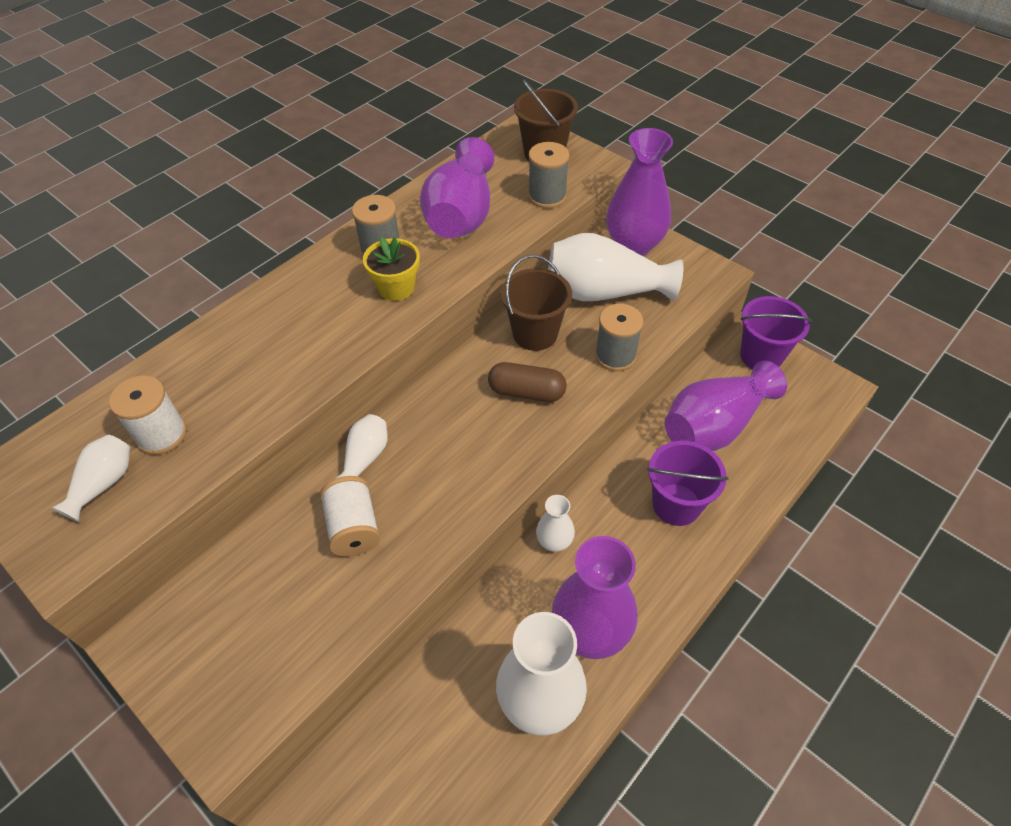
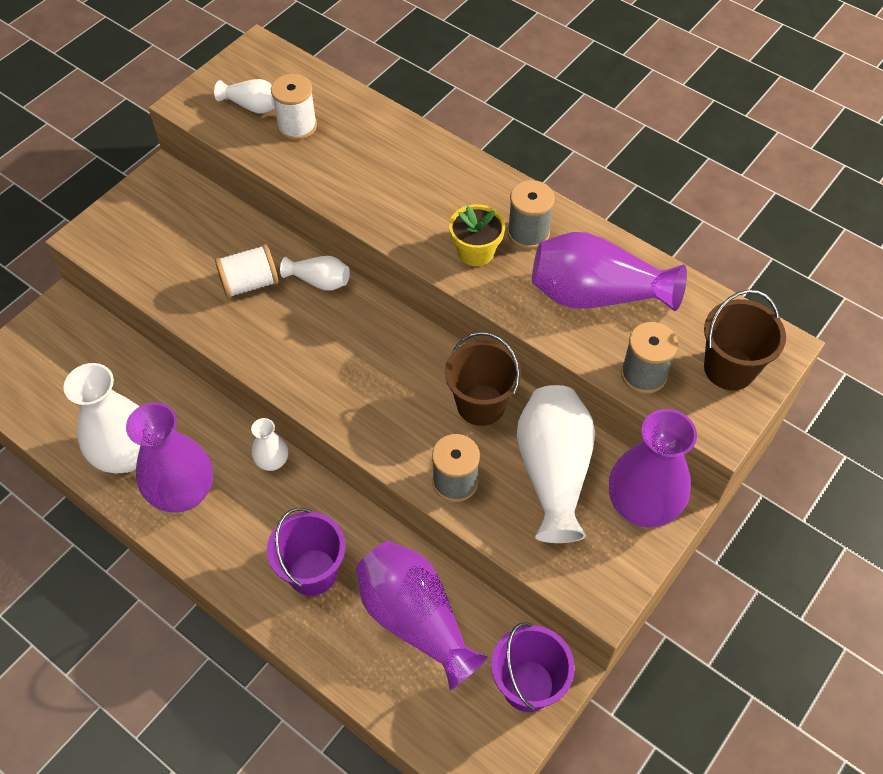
camera: 85 degrees right, 5 degrees up
brown capsule [488,362,566,402] -> none

